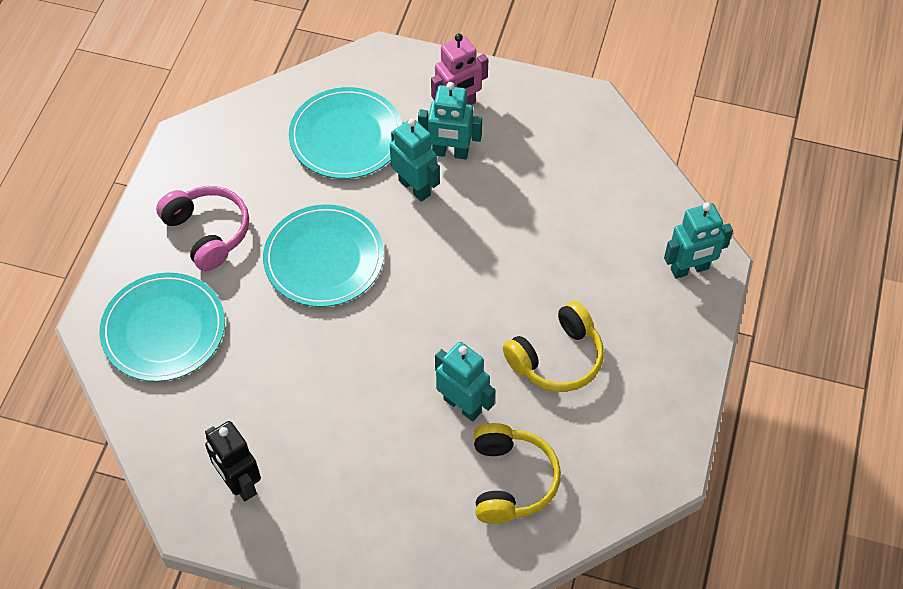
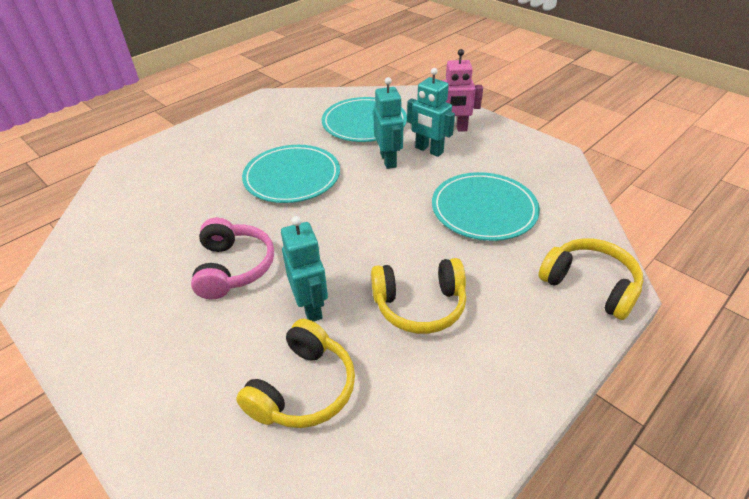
camera: 30 degrees right, 15 degrees down
turquoise plate [99,273,225,382] -> turquoise plate moved to [432,172,540,241]
pink headphones [156,186,249,271] -> pink headphones moved to [191,218,274,299]
black robot [205,421,261,501] -> none
turquoise robot [664,203,733,279] -> yellow headphones [538,238,643,320]

